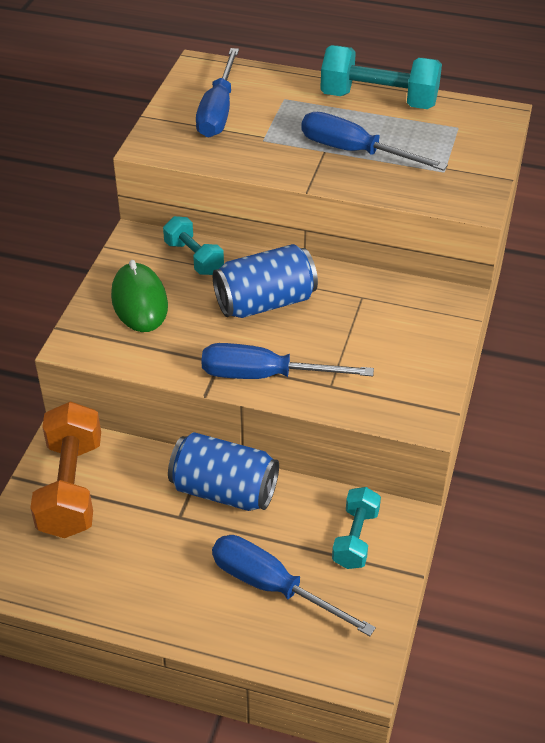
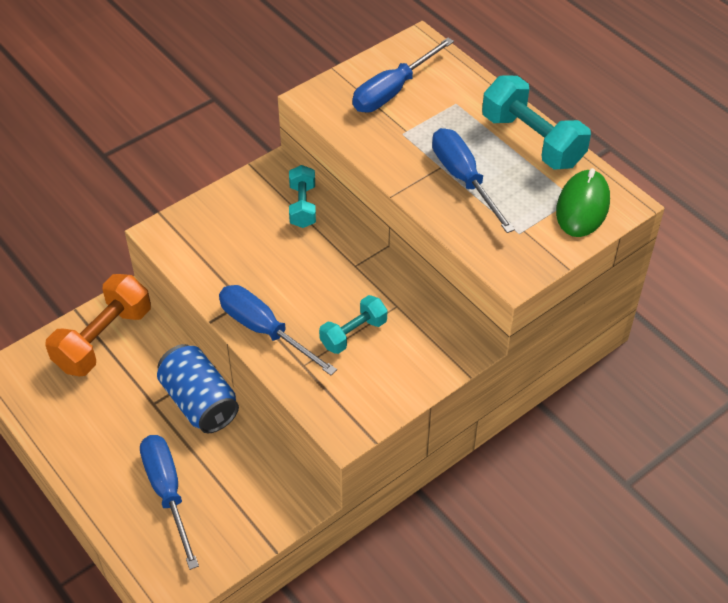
camera: 35 degrees right, 5 degrees up
green mouse [111,260,168,332] -> green mouse moved to [556,168,610,237]
blue can [213,244,318,318] -> none
turquoise dumbbell [332,487,381,569] -> turquoise dumbbell moved to [319,295,387,354]

